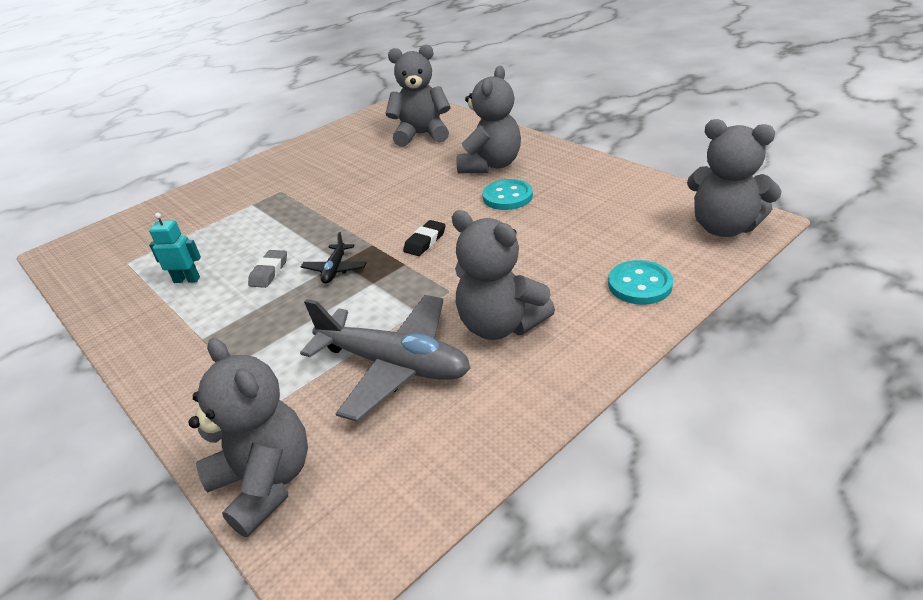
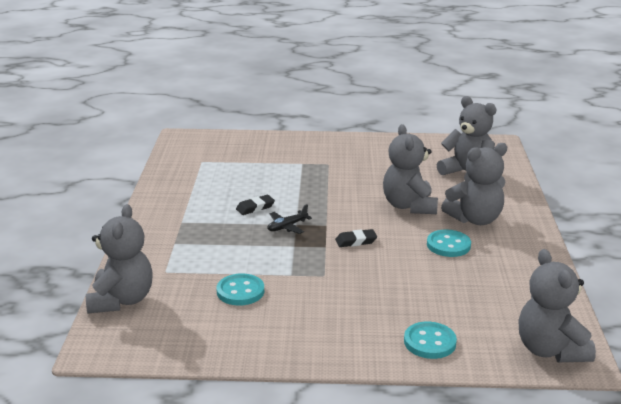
camera: 40 degrees right, 10 degrees down
turquoise robot [149,213,201,283] -> none
grey eraser [248,250,287,288] -> black eraser [236,195,275,215]
grey plane [300,295,470,422] -> turquoise button [216,273,264,306]
grey teddy bear [452,210,555,340] -> grey teddy bear moved to [383,124,438,214]

